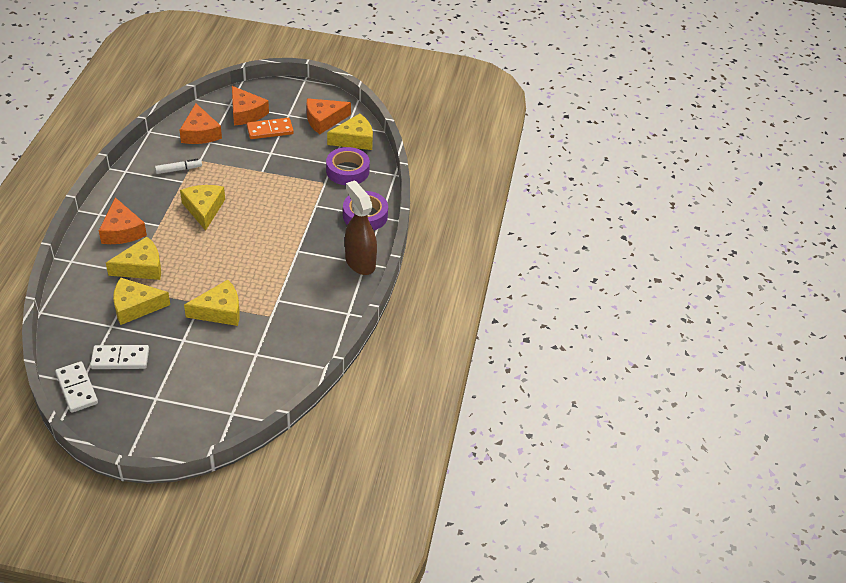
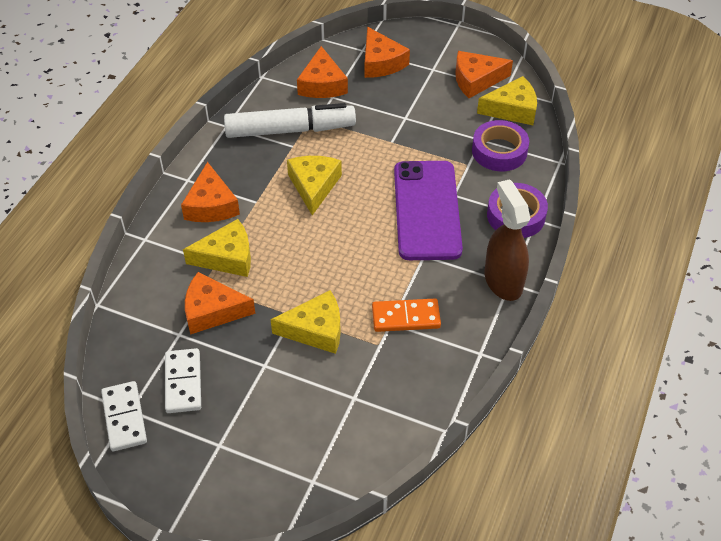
camera: 15 degrees right, 5 degrees up
white domino [90,345,149,369] -> white domino turned 75 degrees clockwise [165,348,201,413]
yellow cheese [113,278,170,325] -> orange cheese [185,272,256,335]
white marker [155,159,202,174] -> white marker [224,103,356,138], size x2.28
orange domino [247,118,294,139] -> orange domino moved to [372,299,441,332]
none -> purple phone [394,161,463,260]

